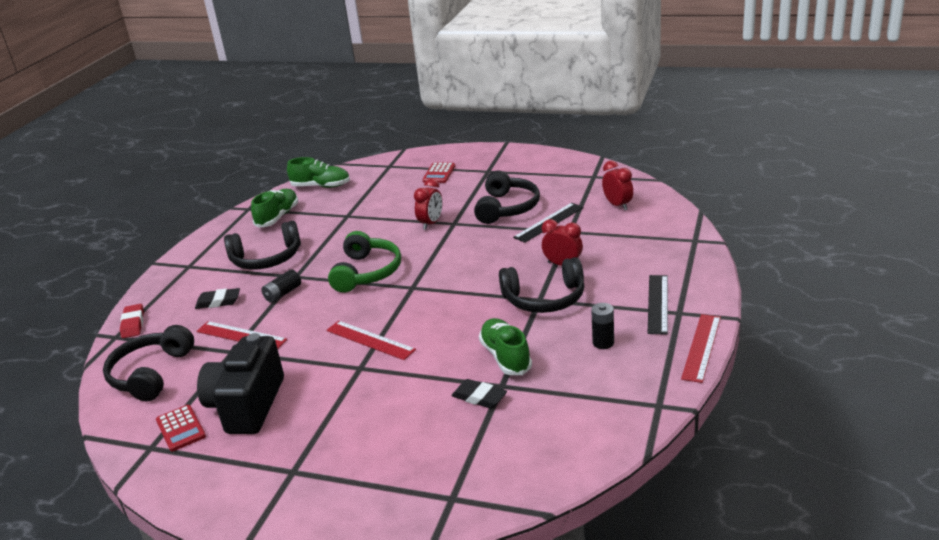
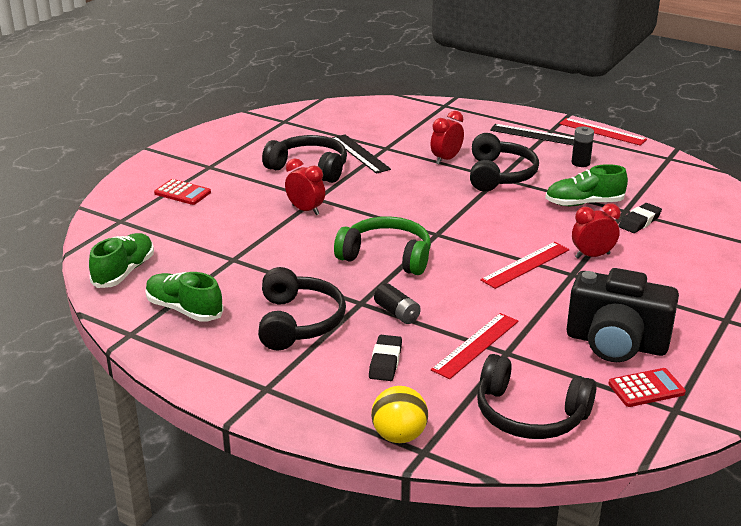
camera: 80 degrees left, 0 degrees up
red eraser [120,304,144,338] -> yellow ball [371,386,428,443]
red clock [602,161,633,210] -> red clock moved to [572,203,621,259]

